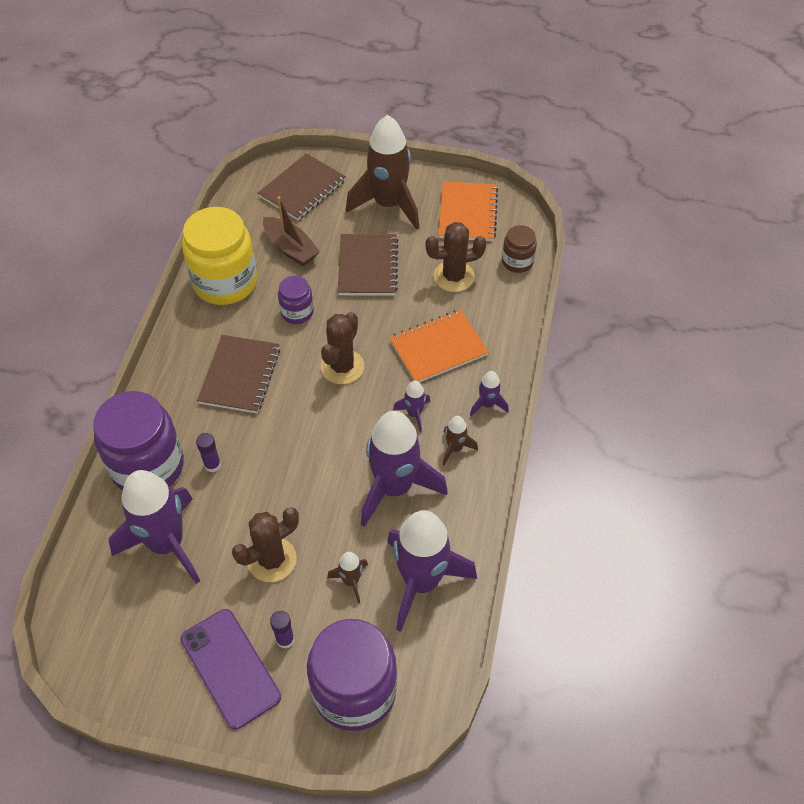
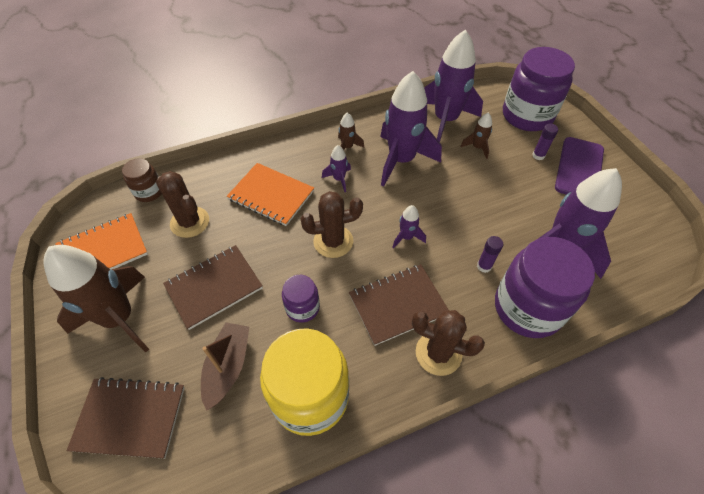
camera: 125 degrees left, 0 degrees up
brown cactus [232,507,299,582] -> brown cactus moved to [412,310,485,376]
purple rocket [470,371,509,416] -> purple rocket moved to [392,205,426,249]

